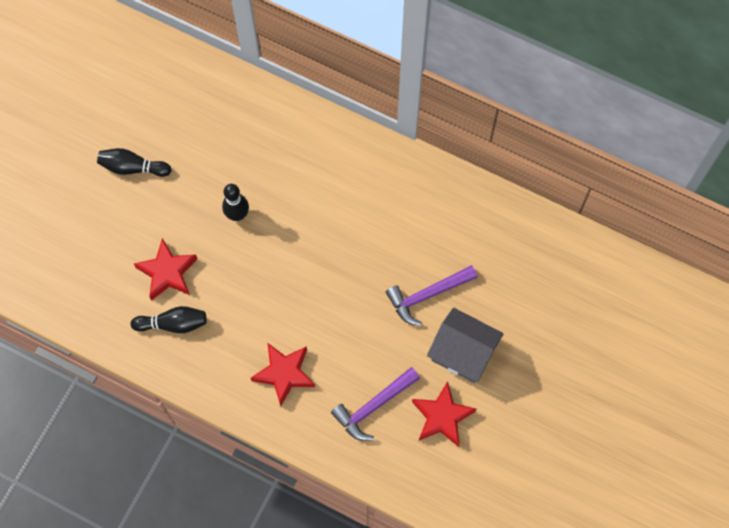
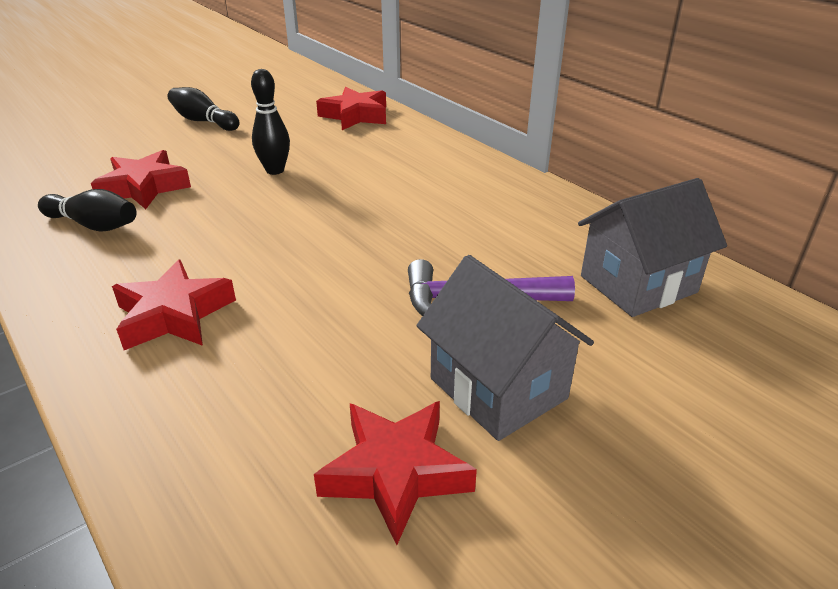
camera: 25 degrees right, 35 degrees down
purple hammer [331,367,420,441] -> none
none -> red star [316,87,386,130]
none -> grey house [578,178,727,317]

